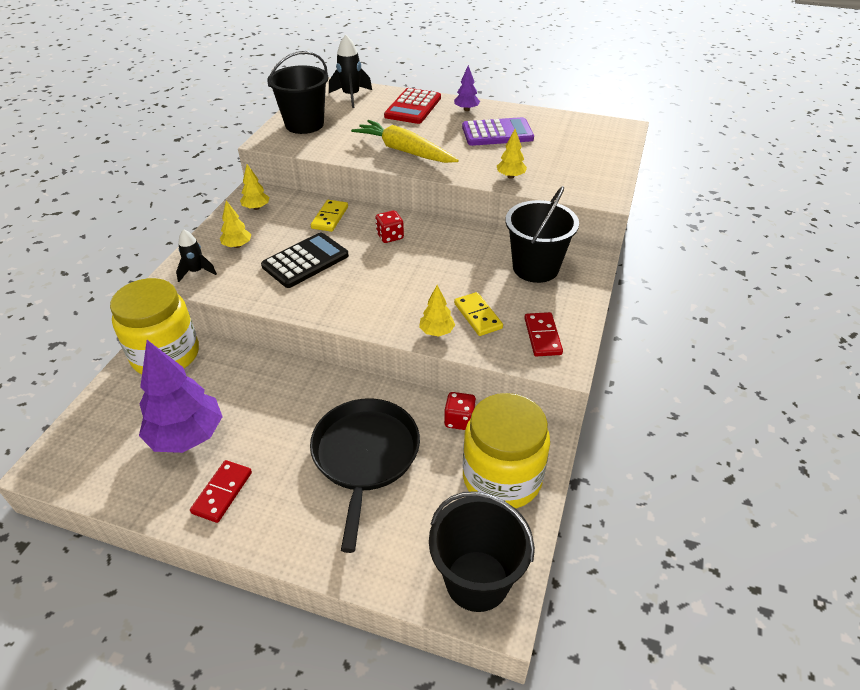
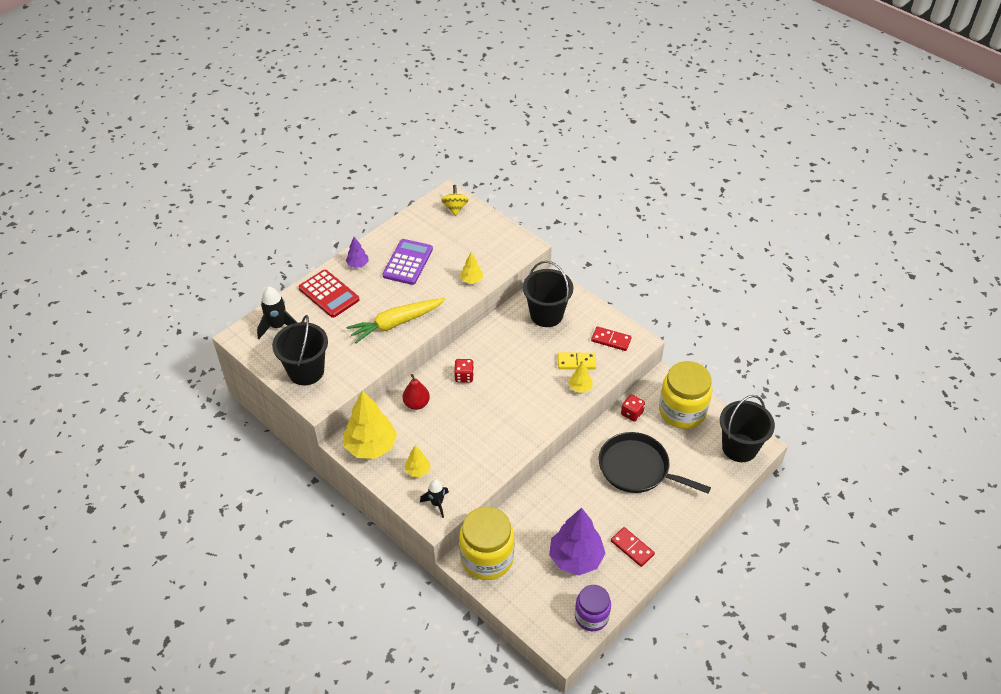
camera: 65 degrees left, 5 degrees up
yellow tree [240,164,270,210] -> yellow tree [344,390,397,459], size x2.09
black calculator [261,232,349,288] -> none
yellow domino [311,200,348,232] -> red pear [403,374,430,410]
none -> yellow spinning top [441,185,469,216]
none -> purple jar [575,585,611,631]

